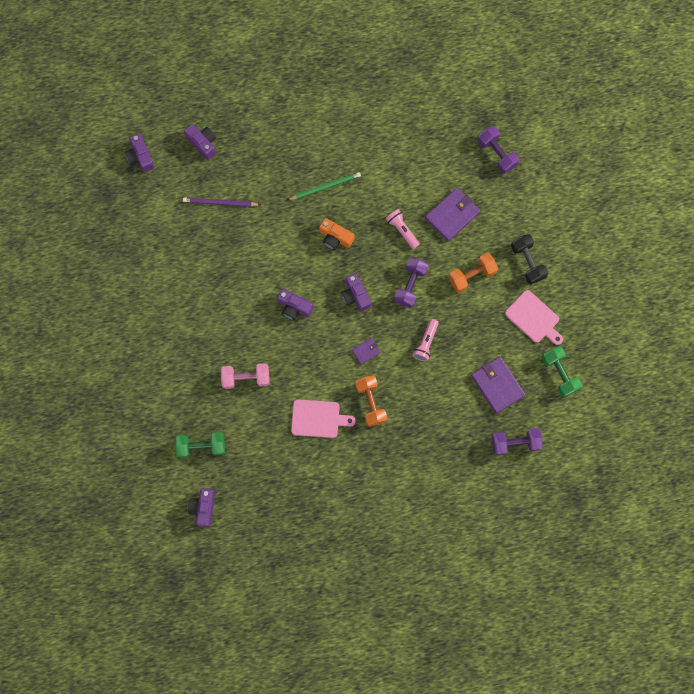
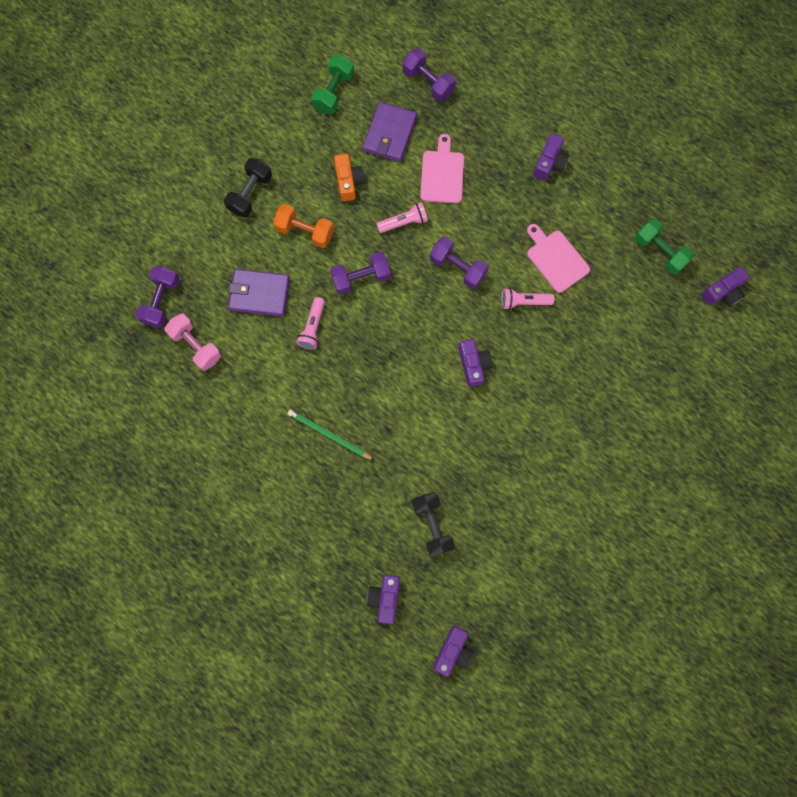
camera: 130 degrees left, 0 degrees up
green dumbbell [175,432,225,458] -> green dumbbell moved to [635,218,694,274]
purple pencil [183,197,260,207] -> black dumbbell [412,492,455,557]
pink dumbbell [221,363,270,389] -> pink dumbbell moved to [164,313,221,371]
orange camera [319,218,354,250] -> orange camera moved to [334,154,365,201]
purple camera [341,273,371,311] -> purple camera moved to [533,134,569,181]
purple wallet [352,338,381,364] -> purple dumbbell [430,236,488,289]
orange dumbbell [355,375,387,427] -> none
pink cutting board [505,290,563,345] -> pink cutting board moved to [420,134,464,203]
none -> pink flashlight [501,288,554,310]

